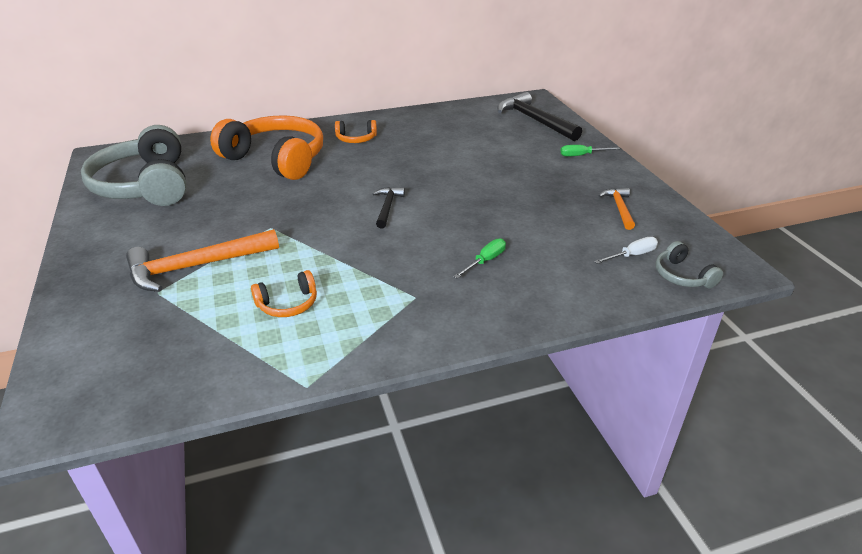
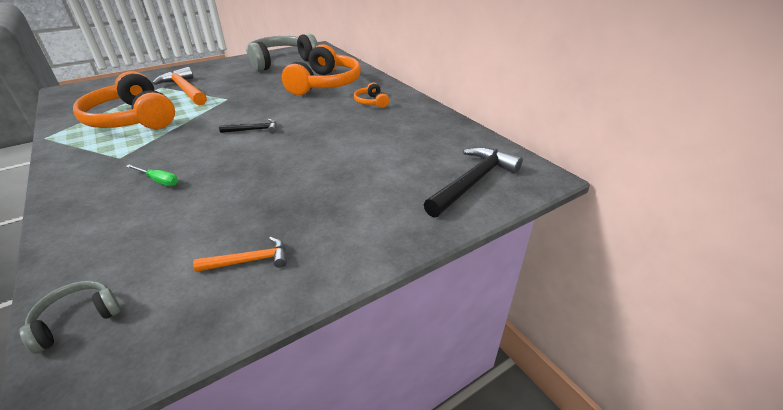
camera: 75 degrees right, 0 degrees up
orange headphones [251,270,317,317] -> orange headphones [73,71,175,129], size x2.28
green screwdriver [560,145,620,157] -> none
white screwdriver [594,237,658,264] -> none

